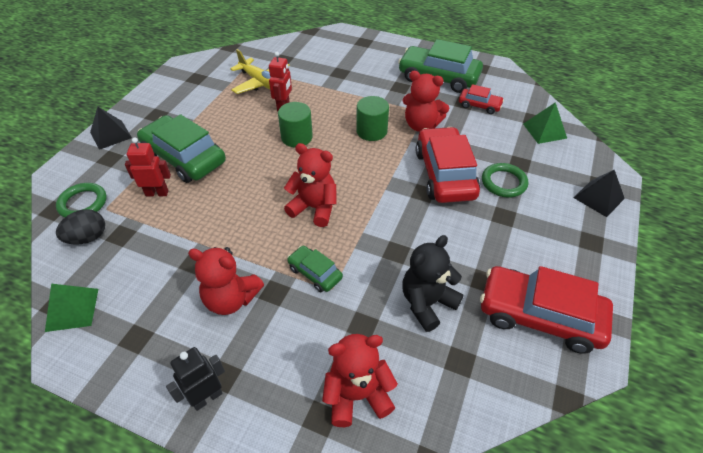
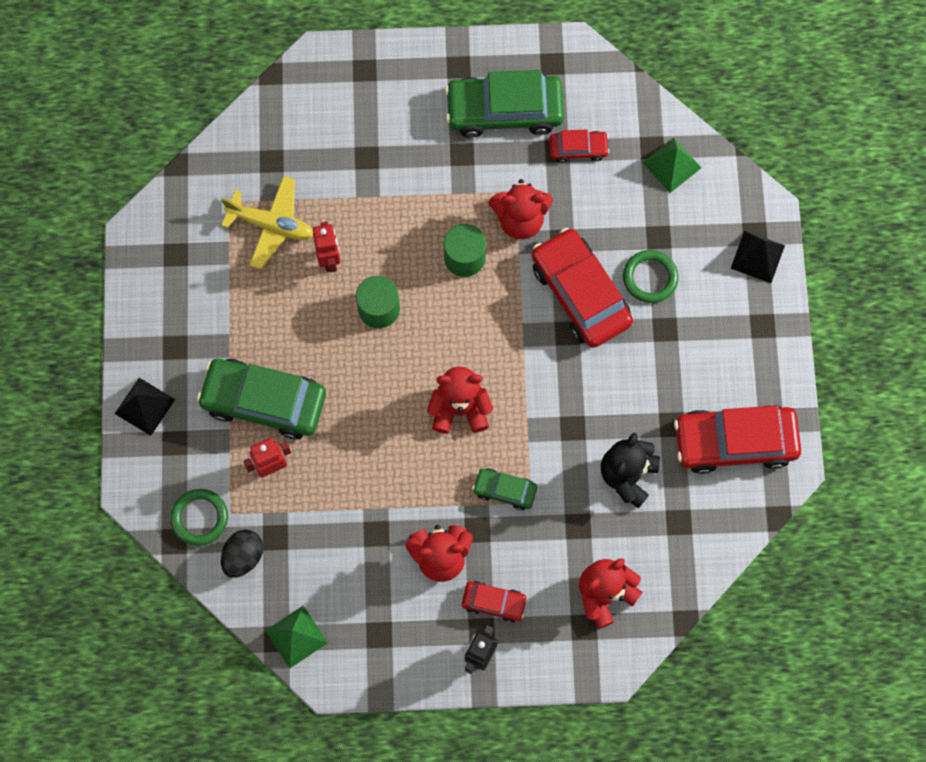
camera: 25 degrees left, 25 degrees up
none -> red car [462,581,528,623]

